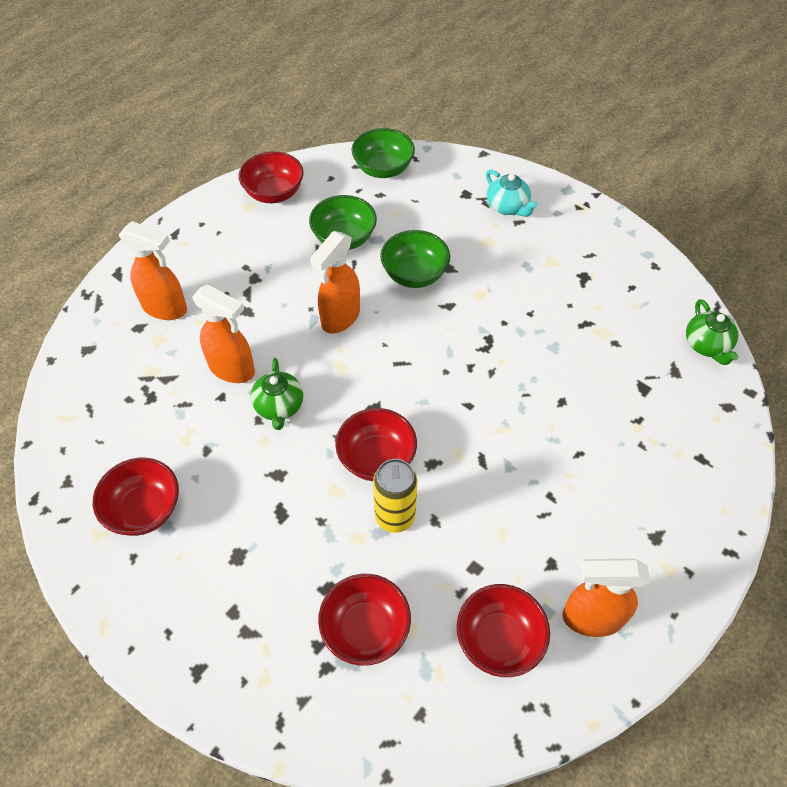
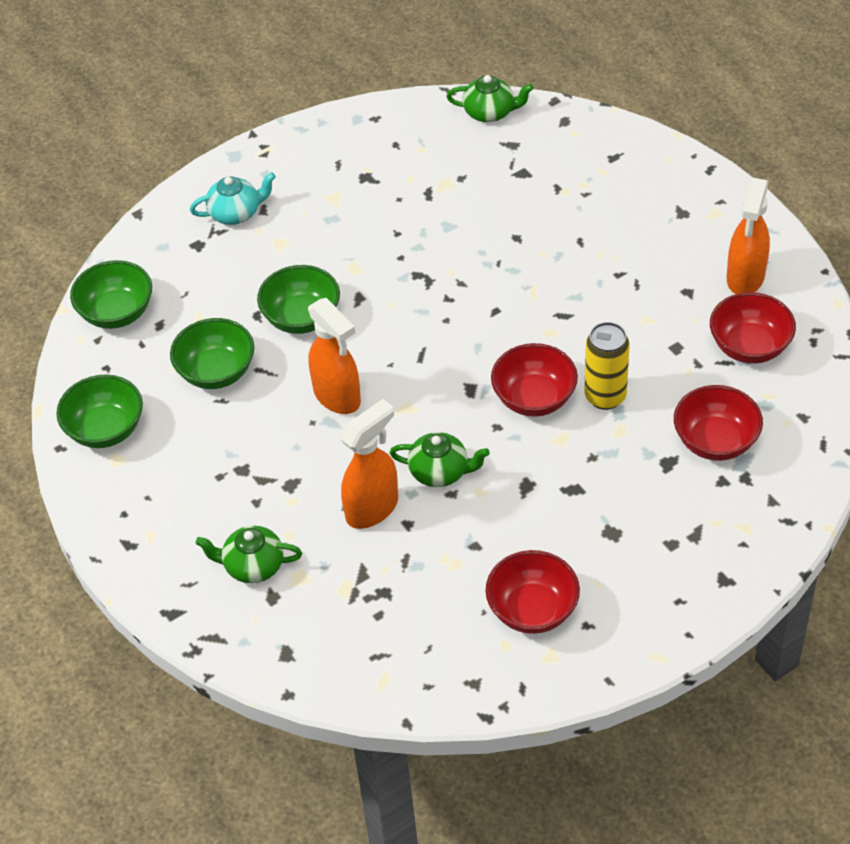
camera: 70 degrees left, 5 degrees down
orange spray bottle [119,221,187,320] -> green teapot [195,526,302,583]
red bowl [239,151,304,203] -> green bowl [56,374,143,448]

